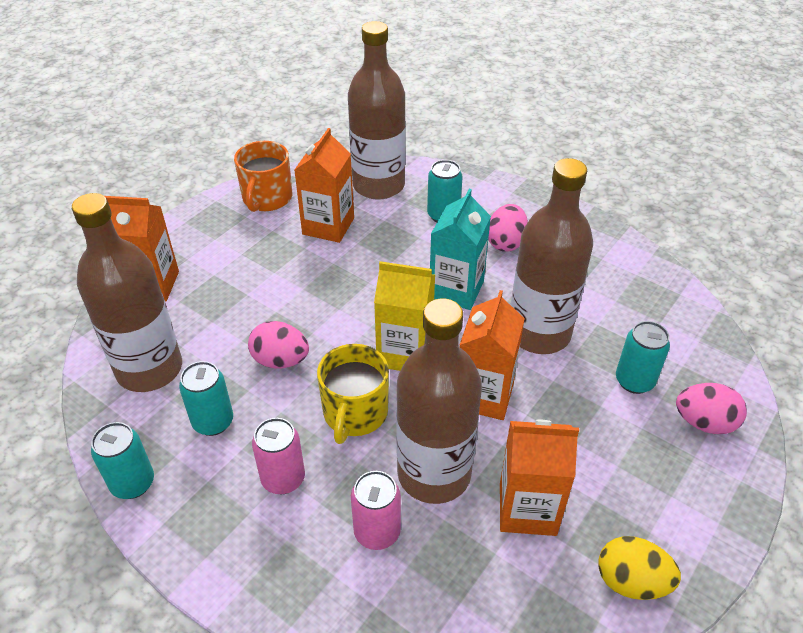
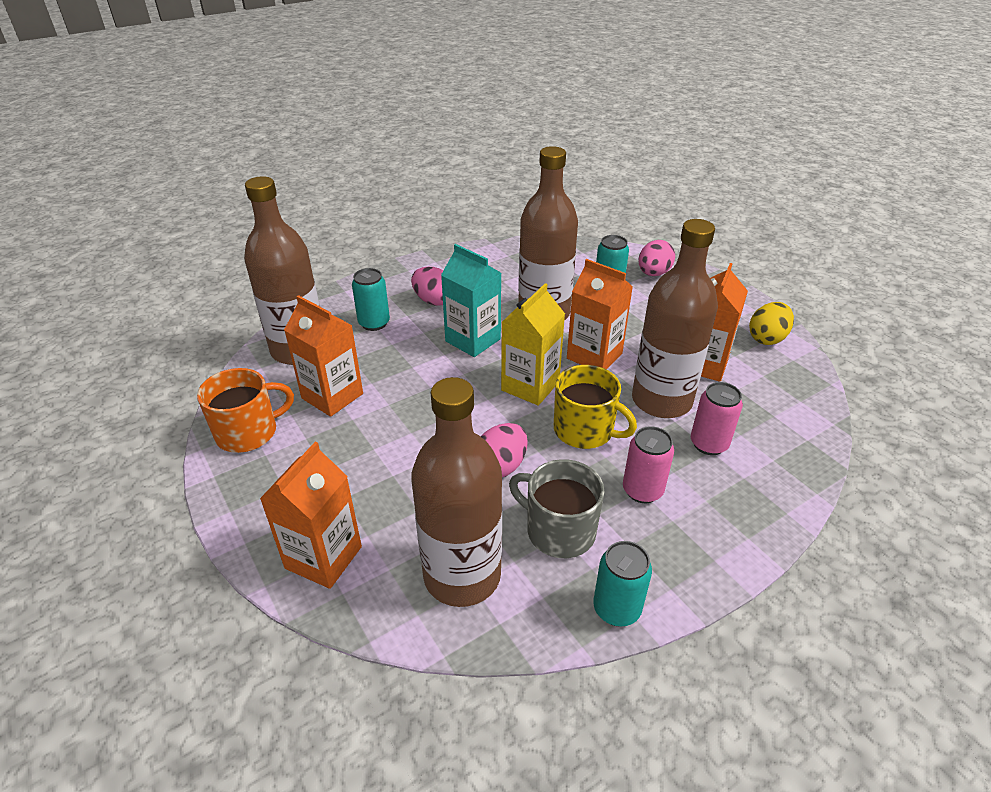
camera: 70 degrees left, 5 degrees down
turquoise can [179,361,233,436] -> grey mug [509,459,605,558]
orange mug [234,141,293,212] -> orange mug turned 60 degrees counterclockwise [197,368,294,453]

